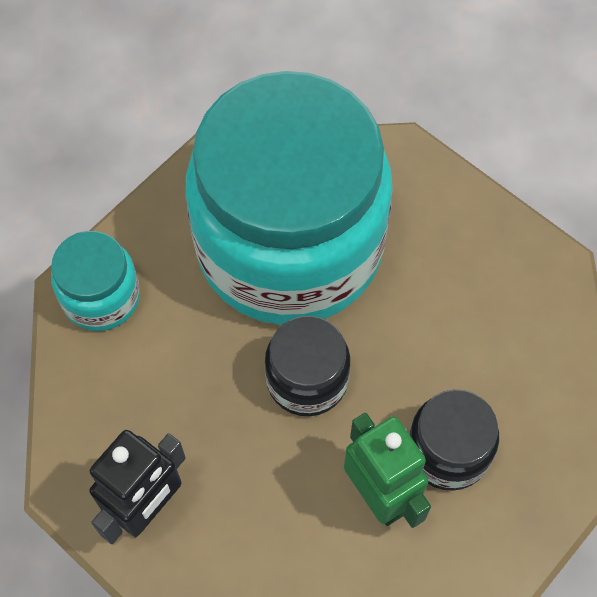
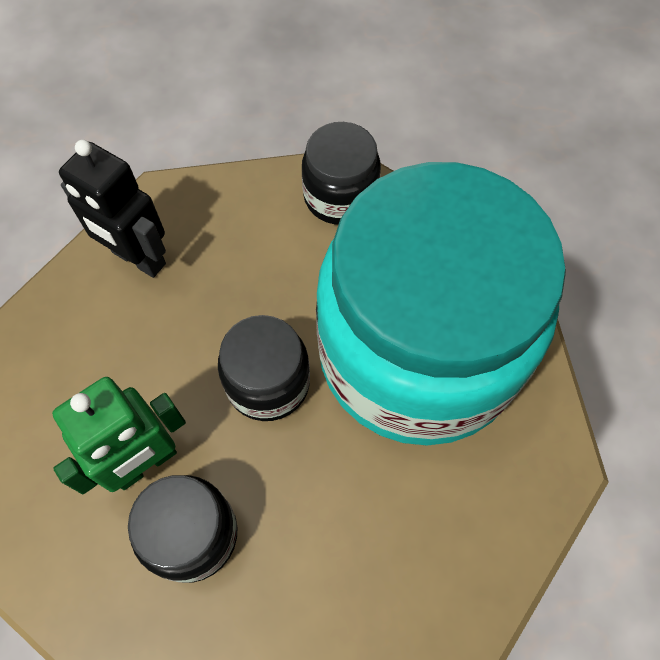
camera: 85 degrees right, 0 degrees up
turquoise jar [51,231,140,331] -> black jar [302,122,381,225]

